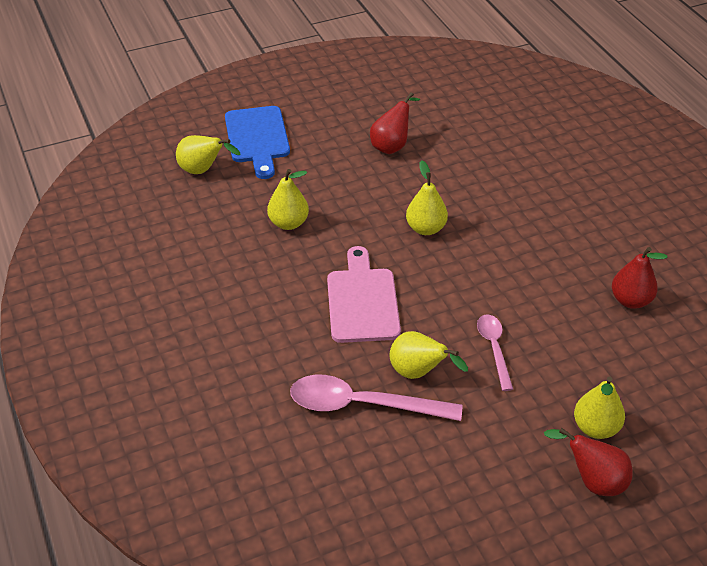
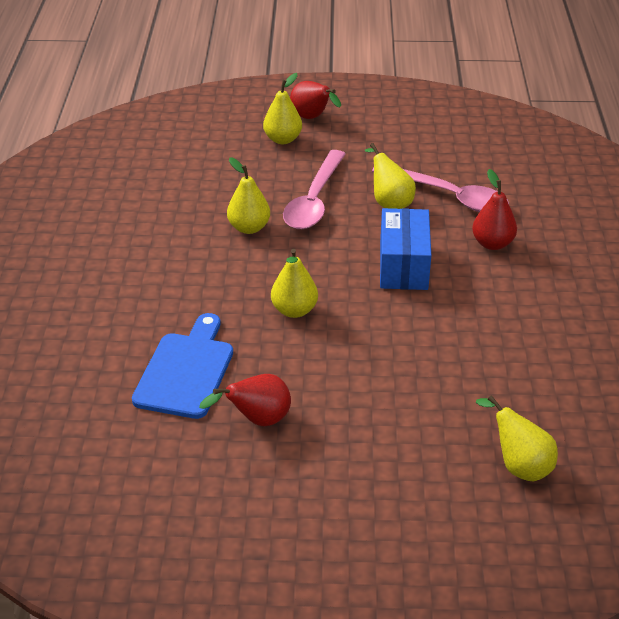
camera: 155 degrees left, 5 degrees down
blue cutting board [225,106,290,179] -> blue cutting board moved to [132,313,233,419]
yellow pear [267,169,309,230] -> yellow pear moved to [227,157,270,234]
pink cutting board [327,246,401,343] -> blue box [380,208,431,290]
pink spoon [477,314,513,391] -> pink spoon [283,150,346,229], size x1.72
red pear [612,247,668,309] -> red pear moved to [472,169,517,250]

